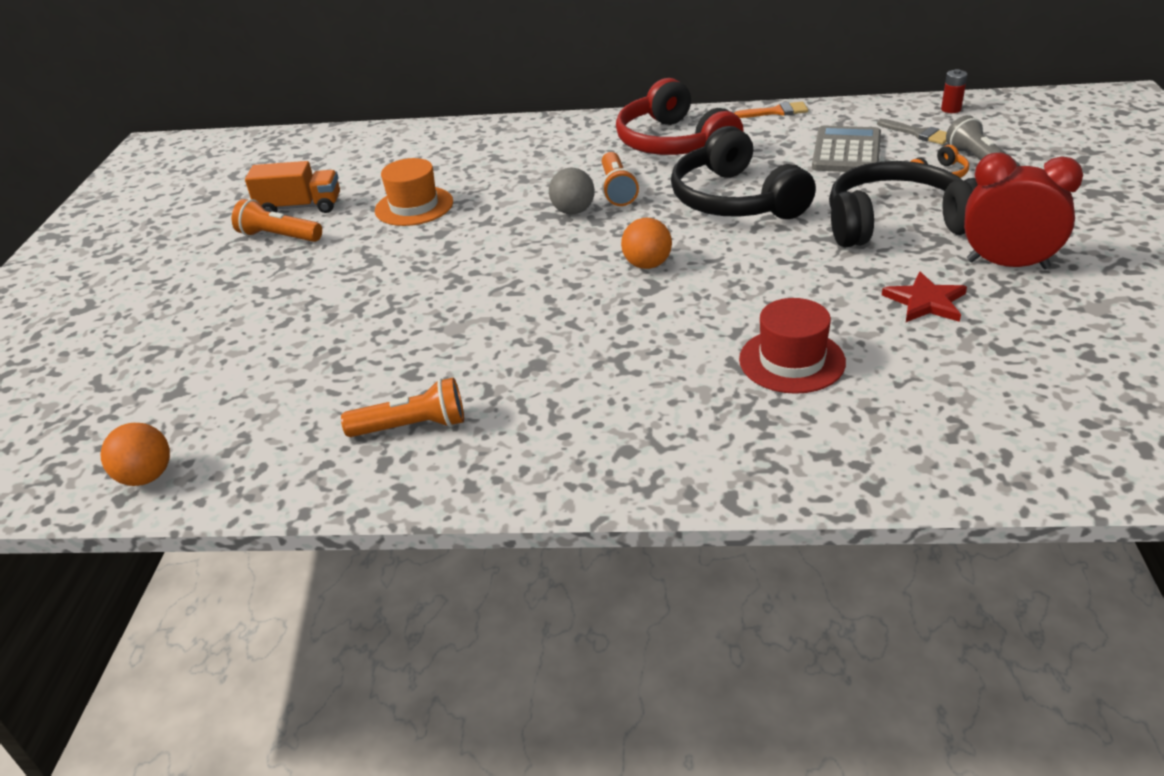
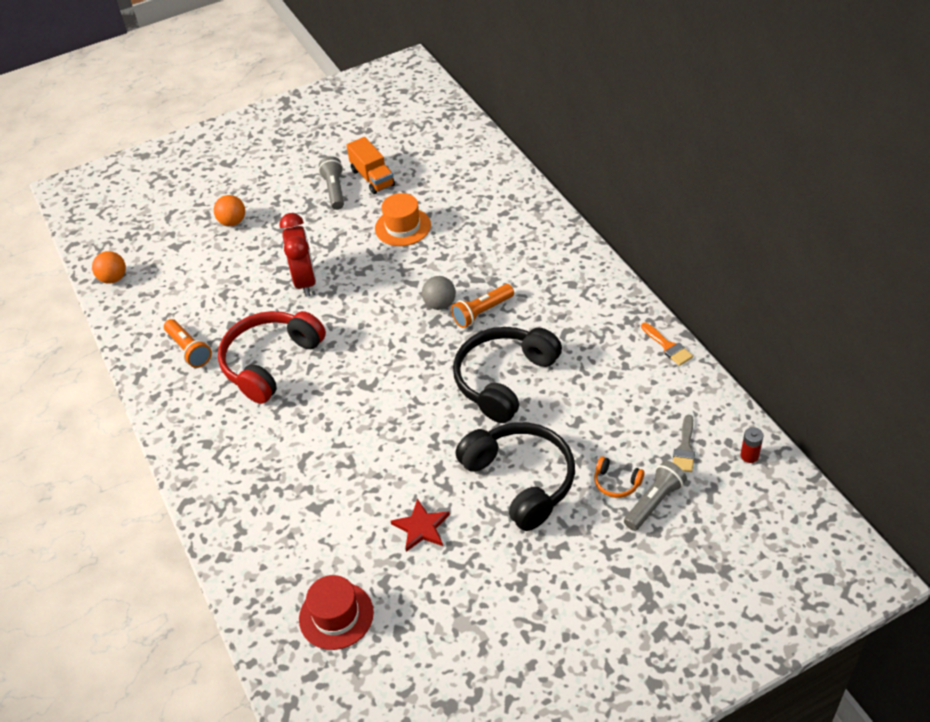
camera: 60 degrees right, 10 degrees up
orange flashlight [232,199,322,242] -> grey flashlight [318,156,344,210]
red headphones [616,78,744,155] -> red headphones moved to [218,311,326,404]
orange ball [621,218,672,269] -> orange ball moved to [214,195,245,226]
red hat [739,298,846,394] -> red hat moved to [299,575,374,650]
grey calculator [812,125,881,172] -> none
red clock [964,152,1083,269] -> red clock moved to [280,213,316,297]

